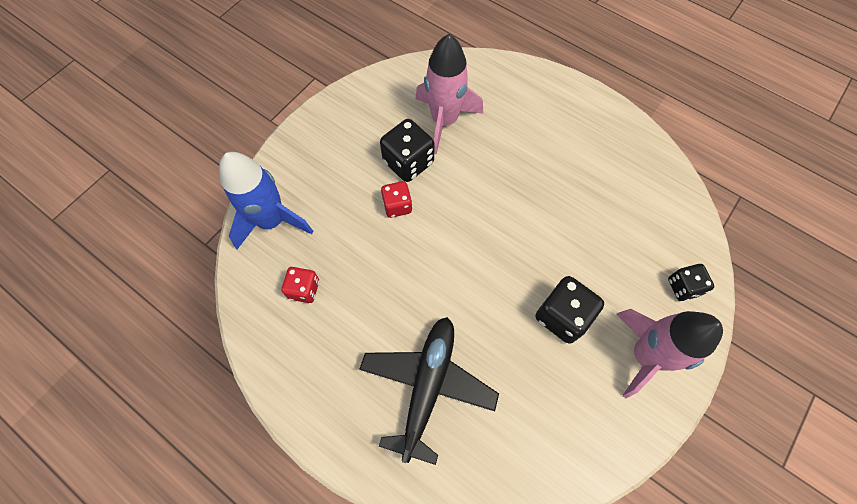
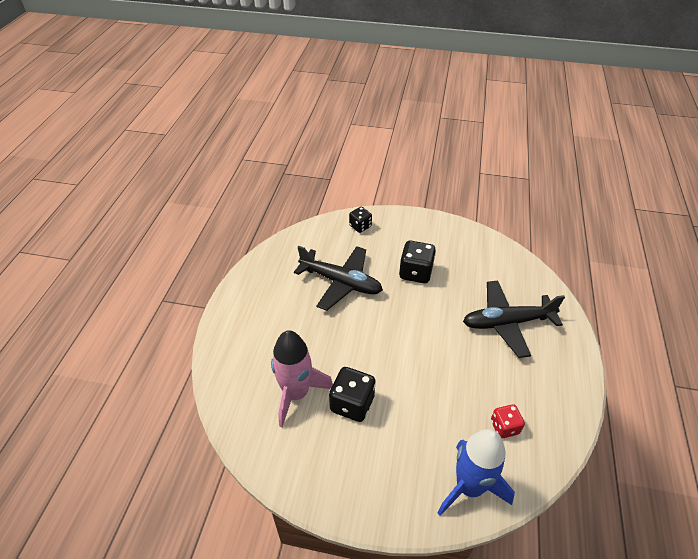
camera: 115 degrees left, 20 degrees down
red dice [381,181,412,218] -> none
pink rocket [617,309,723,398] -> none
none -> black plane [294,246,383,311]

